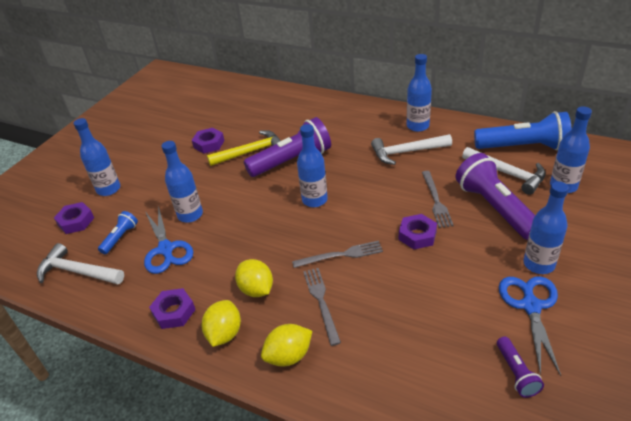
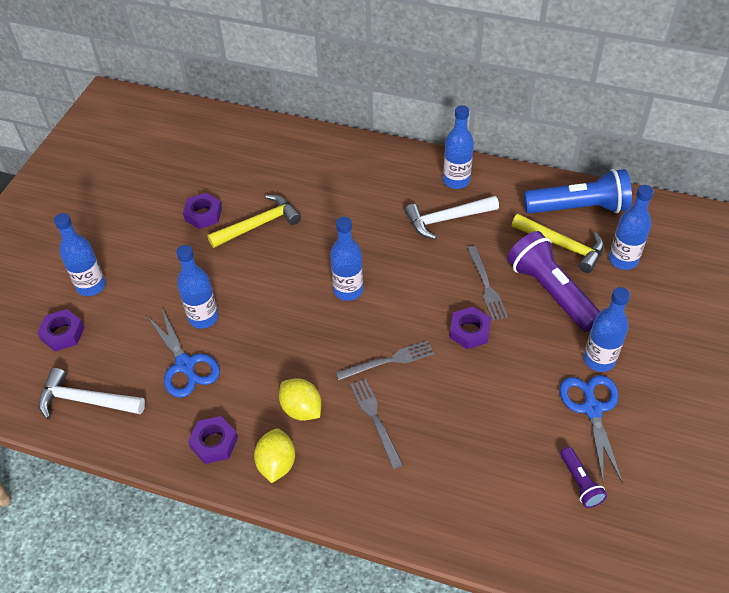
camera: 10 degrees left, 10 degrees up
blue flashlight [98,211,138,254] -> none
purple flashlight [244,117,331,177] -> none
yellow lemon [261,324,312,367] -> none
white hammer [462,147,546,195] -> yellow hammer [512,214,604,273]

